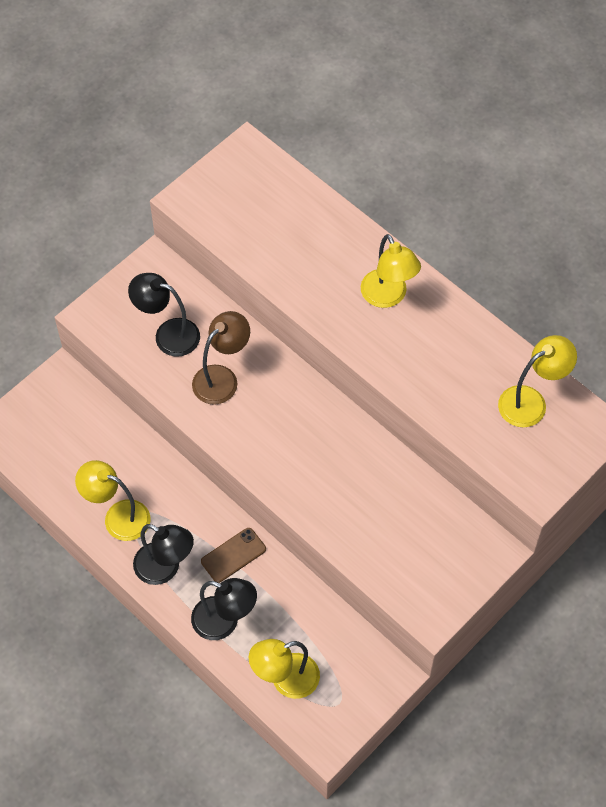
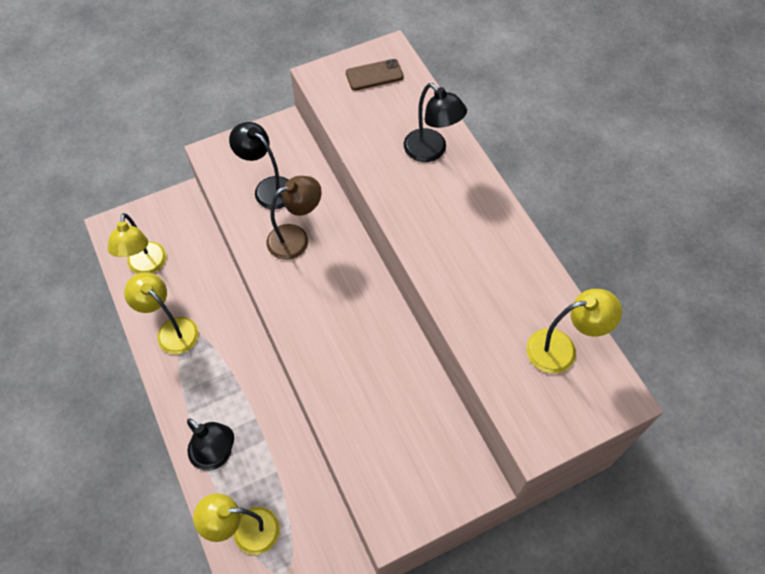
camera: 20 degrees right, 0 degrees up
black lamp [133,524,194,585] -> black lamp moved to [404,83,467,162]
brown phone [201,528,266,583] -> brown phone moved to [346,59,404,90]
yellow lamp [361,234,421,308] -> yellow lamp moved to [107,213,167,274]

